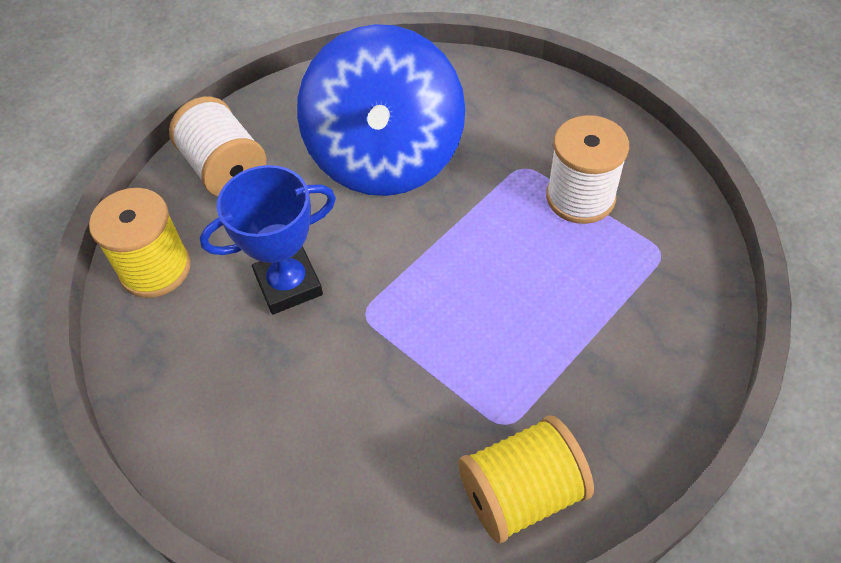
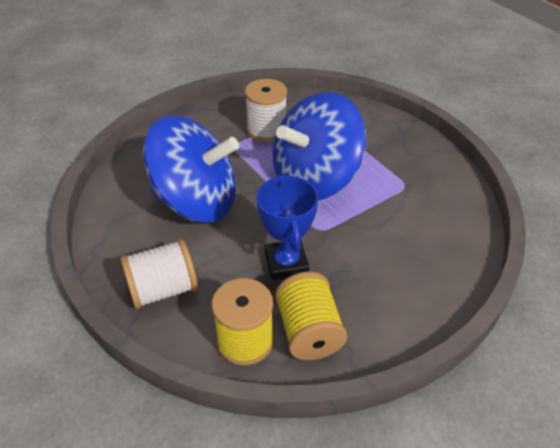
camera: 80 degrees left, 10 degrees down
yellow spool [458,416,594,543] -> yellow spool moved to [275,272,347,360]
none -> blue spinning top [273,92,366,200]

